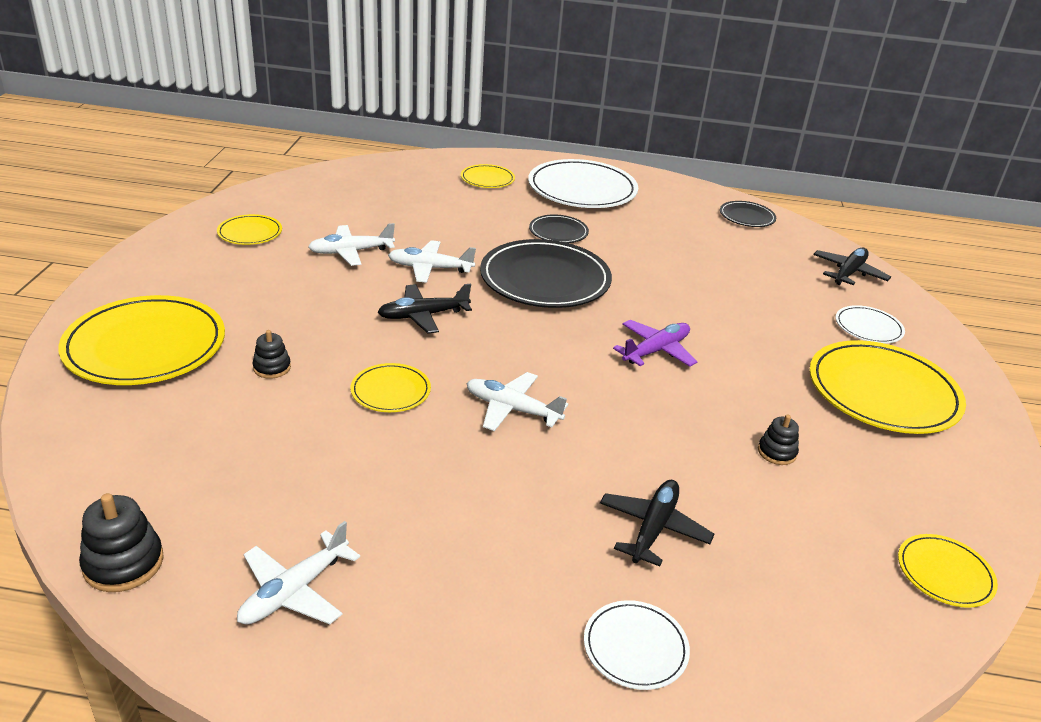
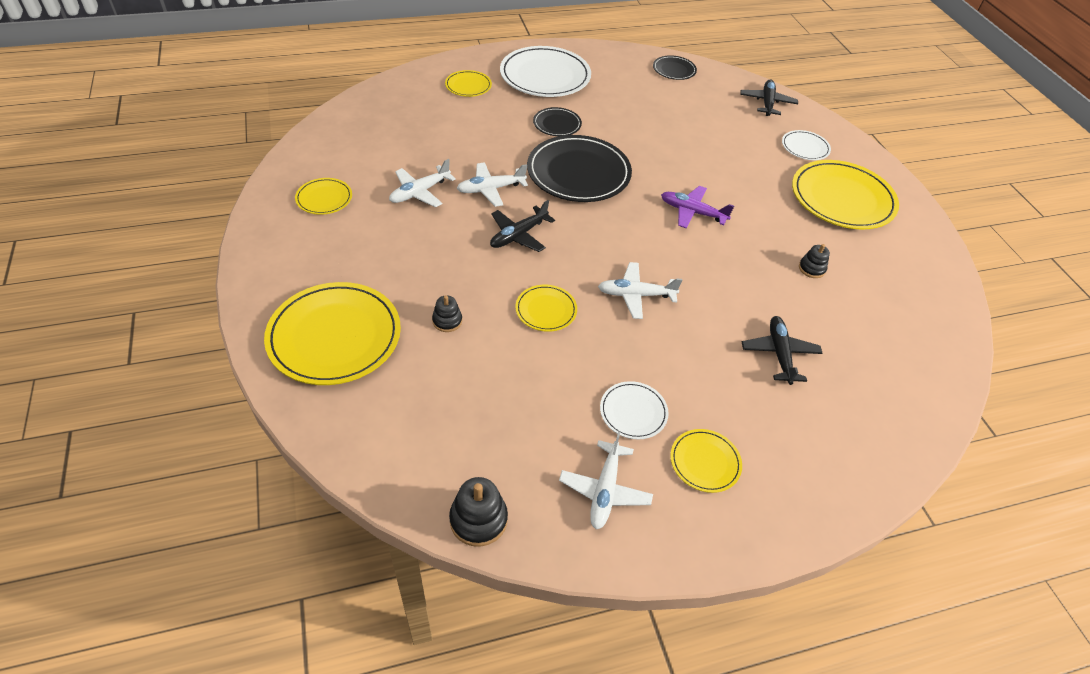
camera: 25 degrees left, 15 degrees up
white plate [584,600,690,690] -> white plate moved to [600,381,669,440]
purple plane [613,320,697,367] -> purple plane turned 90 degrees counterclockwise [661,186,734,228]
yellow plate [898,534,998,608] -> yellow plate moved to [670,429,742,493]

